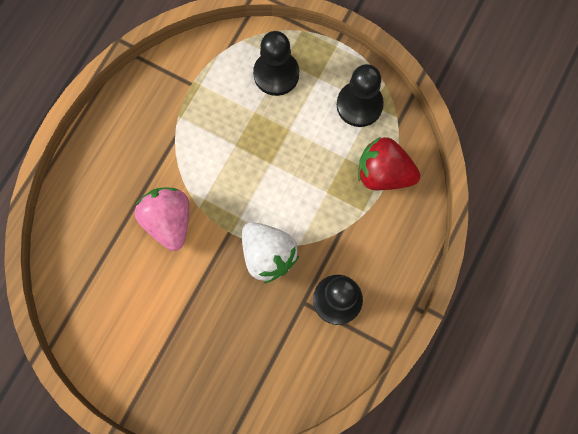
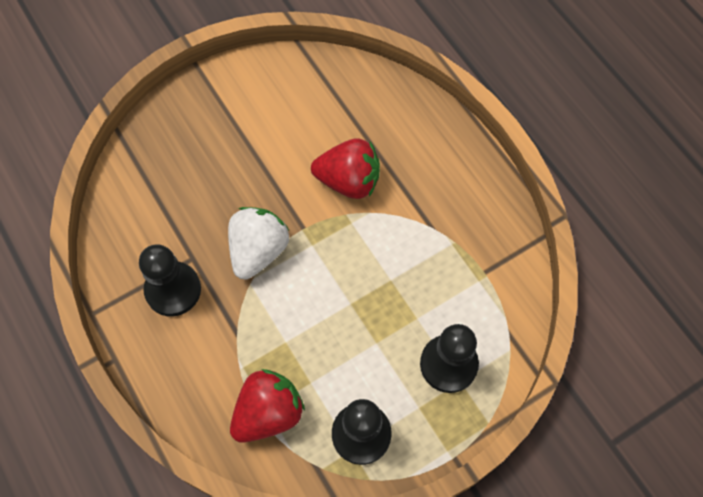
camera: 120 degrees right, 10 degrees down
pink strawberry [135,188,189,251] -> red strawberry [311,138,380,199]
white strawberry [242,222,299,283] -> white strawberry turned 120 degrees clockwise [228,207,289,280]

